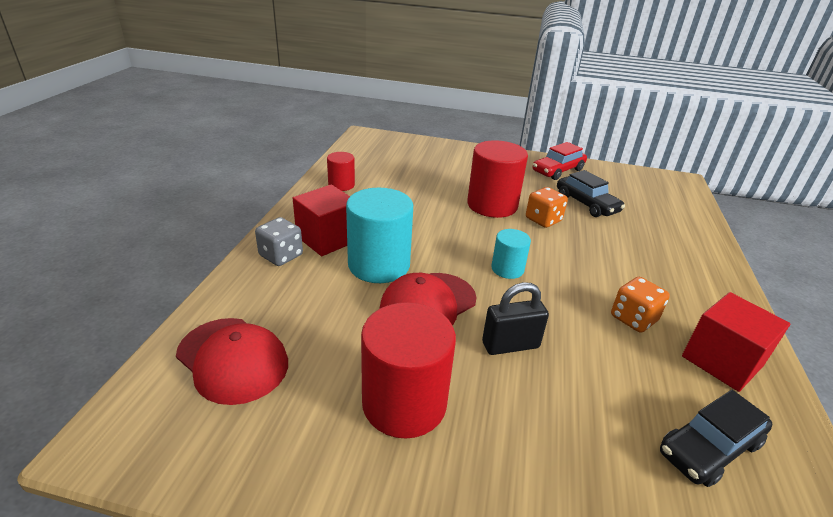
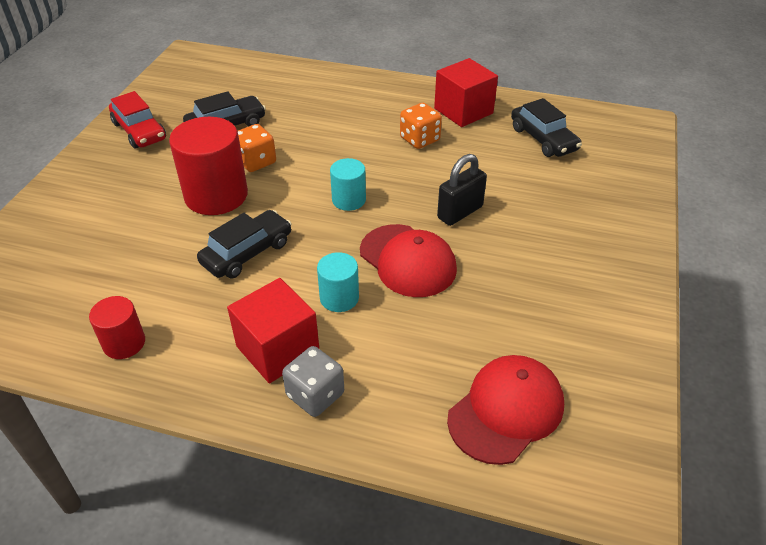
camera: 85 degrees left, 10 degrees up
turquoise cylinder [346,188,413,283] -> turquoise cylinder [317,252,359,312], size x0.54
red cylinder [361,302,456,438] -> none
black padlock [482,282,549,355] -> black padlock turned 60 degrees clockwise [437,154,487,226]
none -> black car [197,210,292,278]

